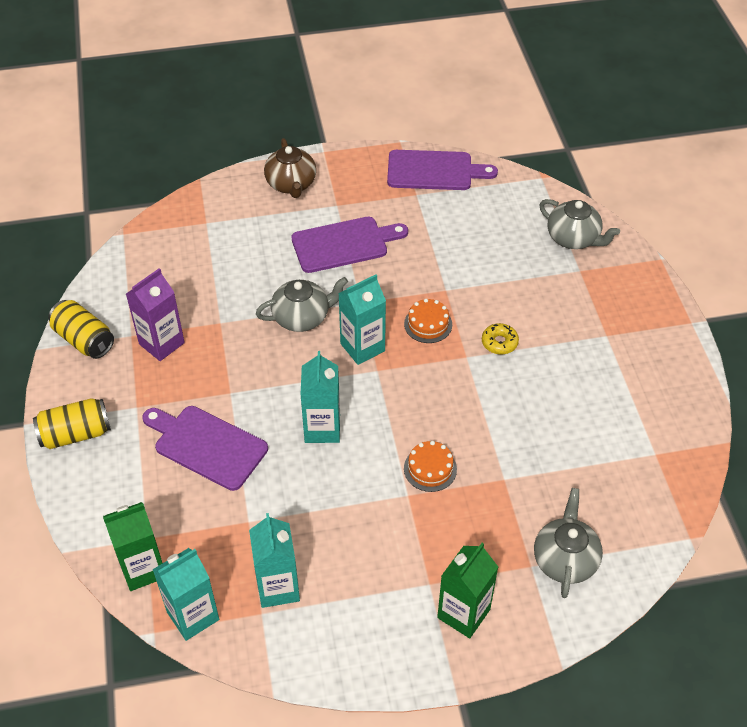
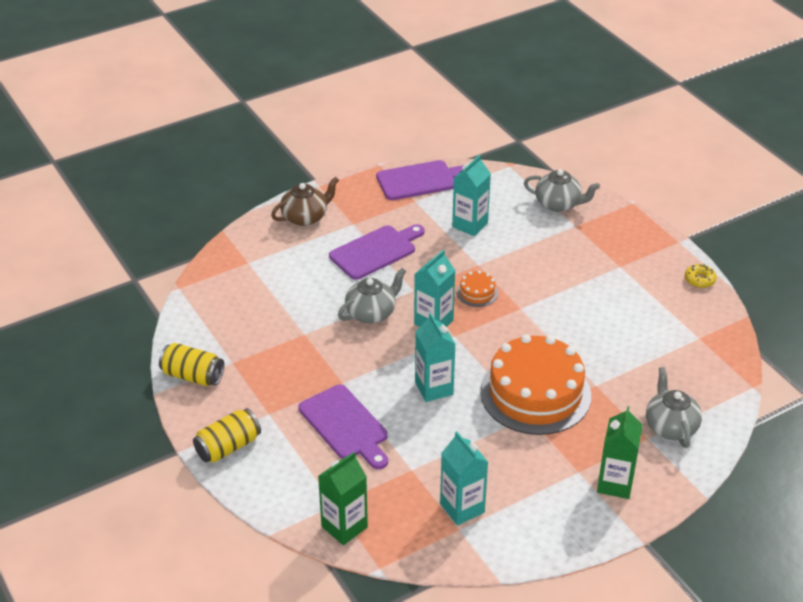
camera: 20 degrees left, 10 degrees down
purple carton [126,268,185,361] -> none
purple cutting board [142,406,268,491] -> purple cutting board turned 135 degrees counterclockwise [298,384,388,469]
turquoise carton [152,548,219,641] -> turquoise carton moved to [452,155,491,236]
brown teapot [264,138,316,198] -> brown teapot turned 90 degrees counterclockwise [271,177,339,226]
orange cake [404,441,457,492] -> orange cake [480,334,591,435], size x2.46
yellow donut [482,323,519,354] -> yellow donut moved to [685,264,717,288]

